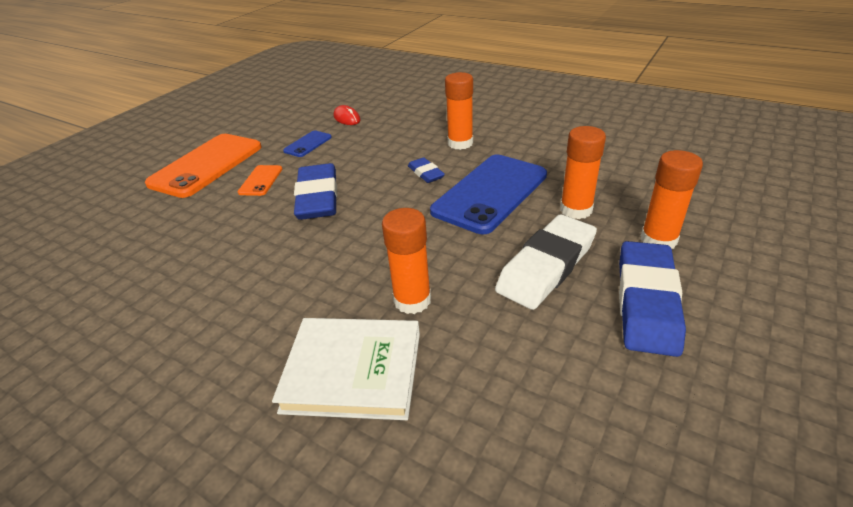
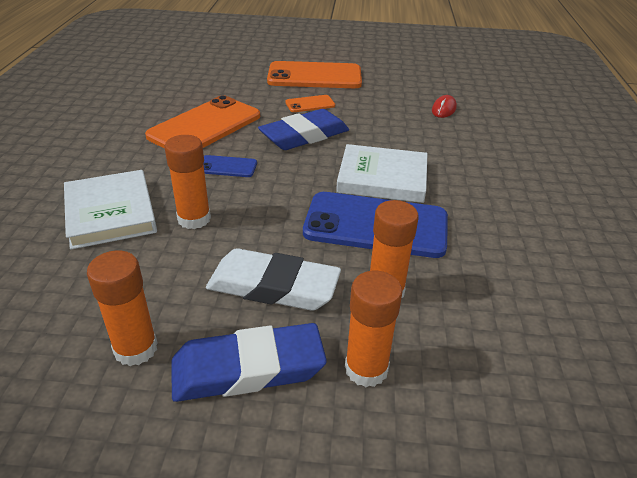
camera: 60 degrees right, 0 degrees up
blue phone [283,130,332,157] -> blue phone moved to [203,155,257,177]
blue eraser [408,157,445,183] -> white book [336,144,427,203]
orange glue stick [445,72,473,150] -> orange glue stick moved to [87,250,158,366]
none -> orange phone [145,95,260,149]

